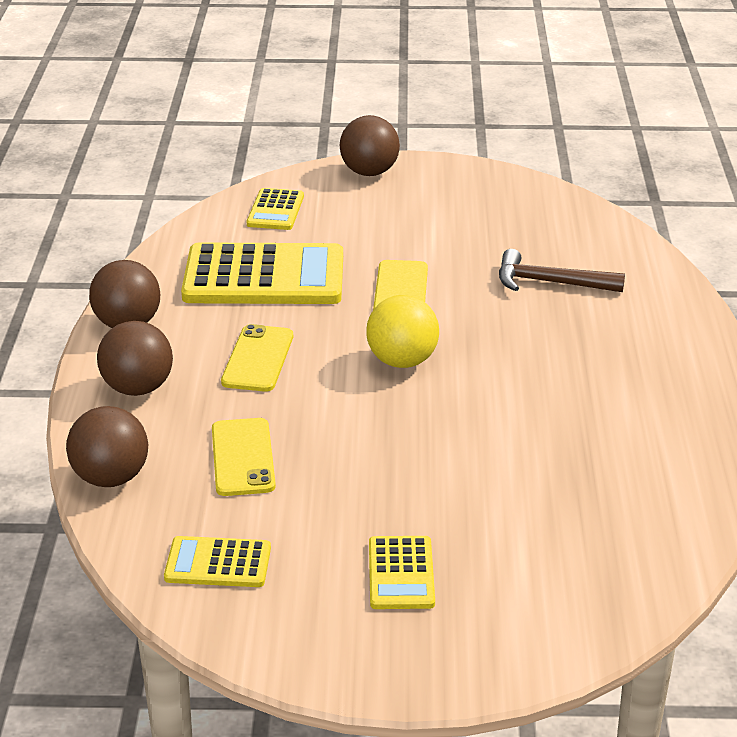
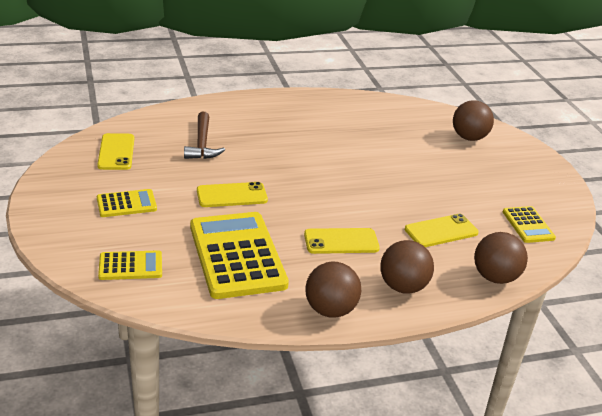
camera: 110 degrees left, 0 degrees up
brown ball [340,115,400,176] -> brown ball moved to [453,100,494,141]
yellow ball [366,295,439,368] -> none
yellow calculator [369,536,435,609] -> yellow calculator moved to [97,189,157,217]
none -> yellow phone [97,133,134,170]

